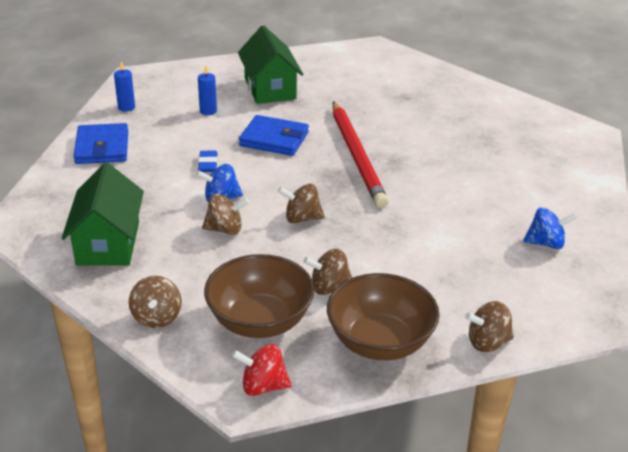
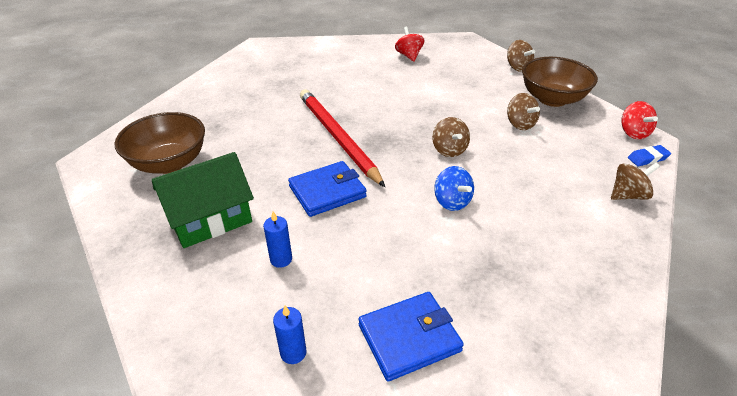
camera: 105 degrees left, 5 degrees up
green house [62,163,144,266] -> none
blue eraser [198,151,218,172] -> blue eraser moved to [628,145,671,166]
brown spinning top [202,194,249,235] -> none
brown bowl [204,254,315,338] -> brown bowl moved to [115,112,205,174]
blue wallet [239,115,309,156] -> blue wallet turned 60 degrees clockwise [288,161,367,217]
red pencil [332,101,388,208] -> red pencil turned 90 degrees counterclockwise [300,90,385,187]
blue spinning top [523,207,577,249] -> red spinning top [395,27,424,62]

